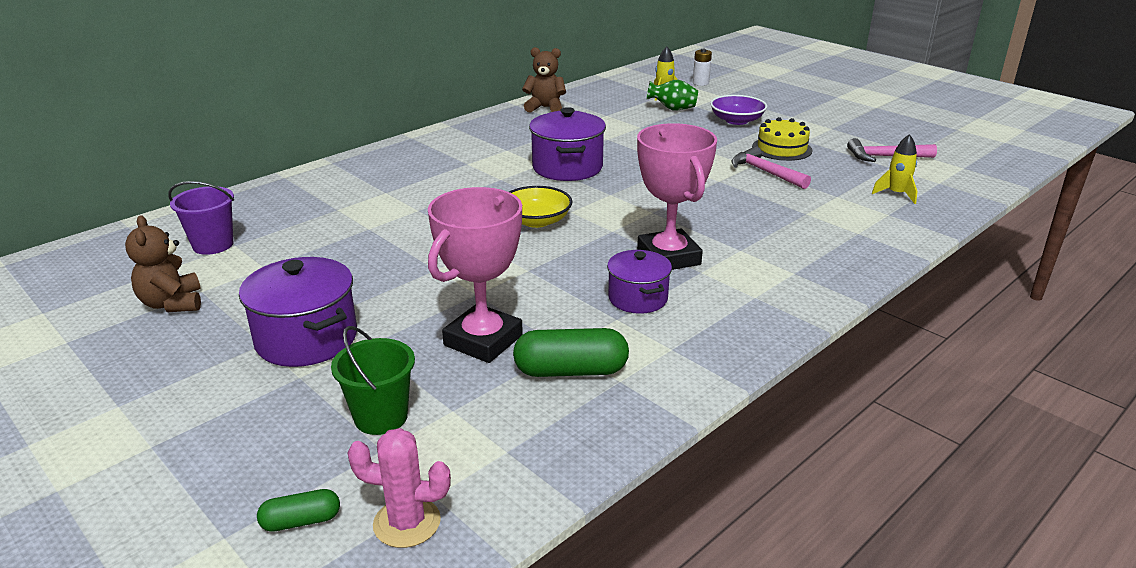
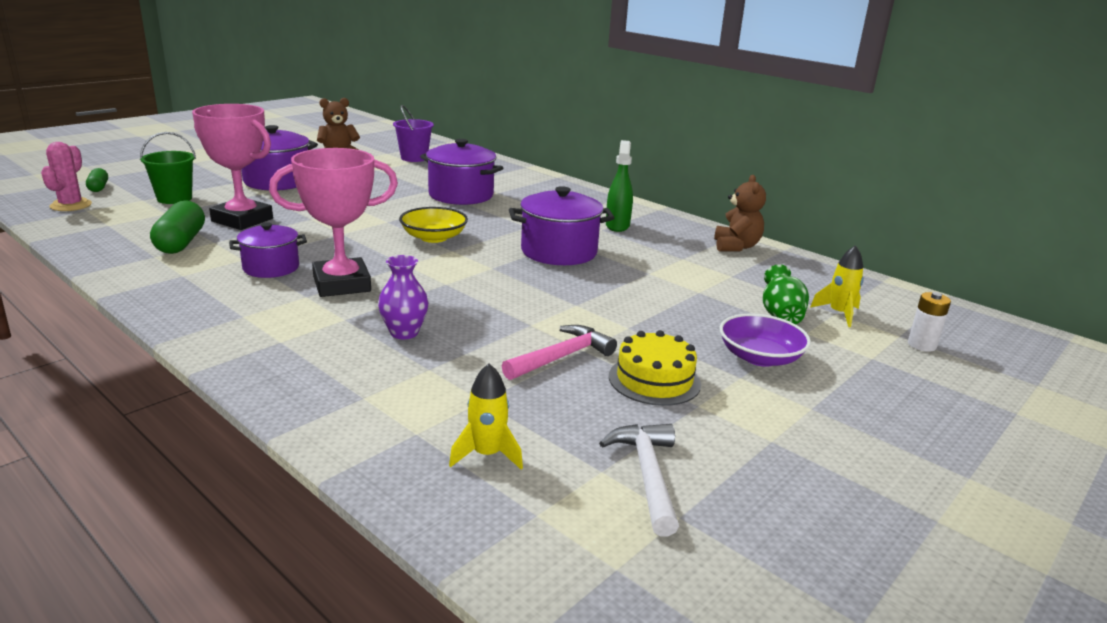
camera: 85 degrees right, 5 degrees down
pink hammer [847,138,937,162] -> white hammer [599,424,679,536]
none -> purple vase [378,255,429,339]
none -> purple pot [420,139,503,205]
none -> green spray bottle [606,140,633,232]

